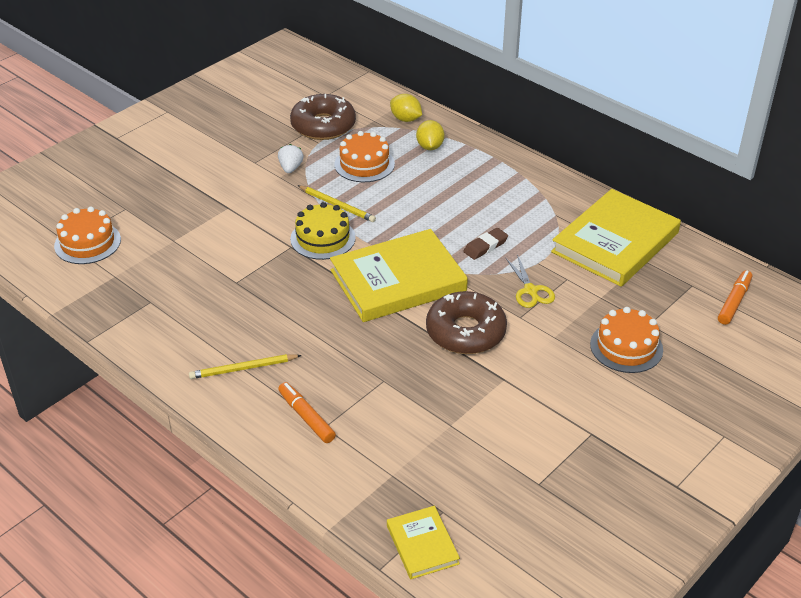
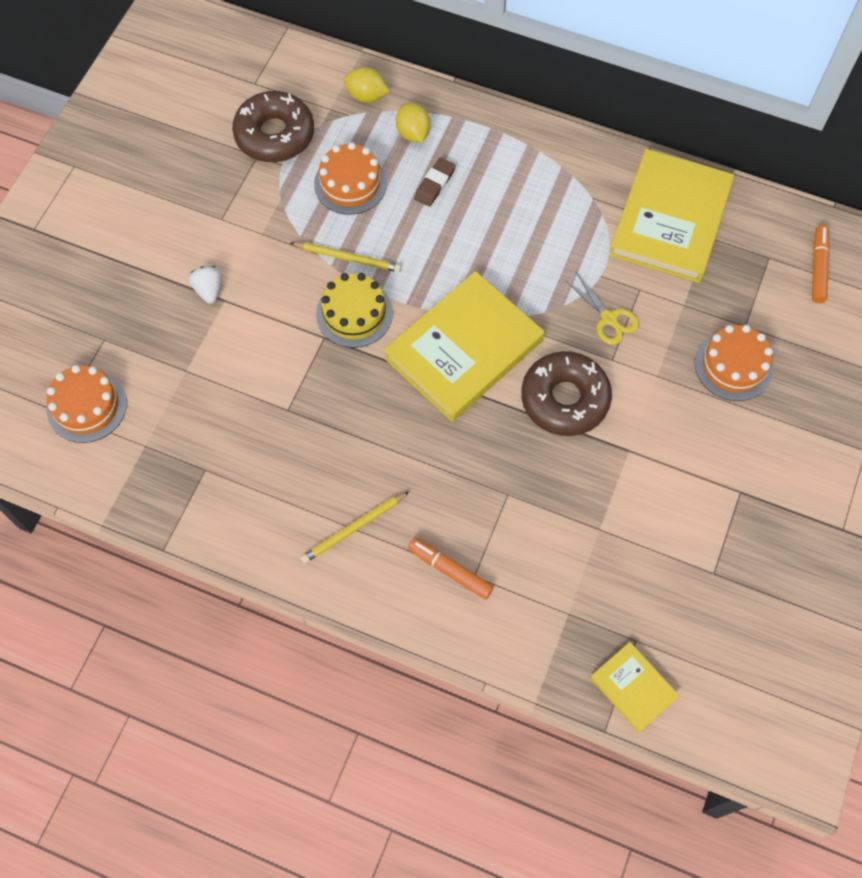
camera: 20 degrees left, 25 degrees up
white strawberry [278,144,304,173] -> white strawberry moved to [189,266,222,304]
brown eraser [463,228,508,260] -> brown eraser moved to [414,158,456,207]

